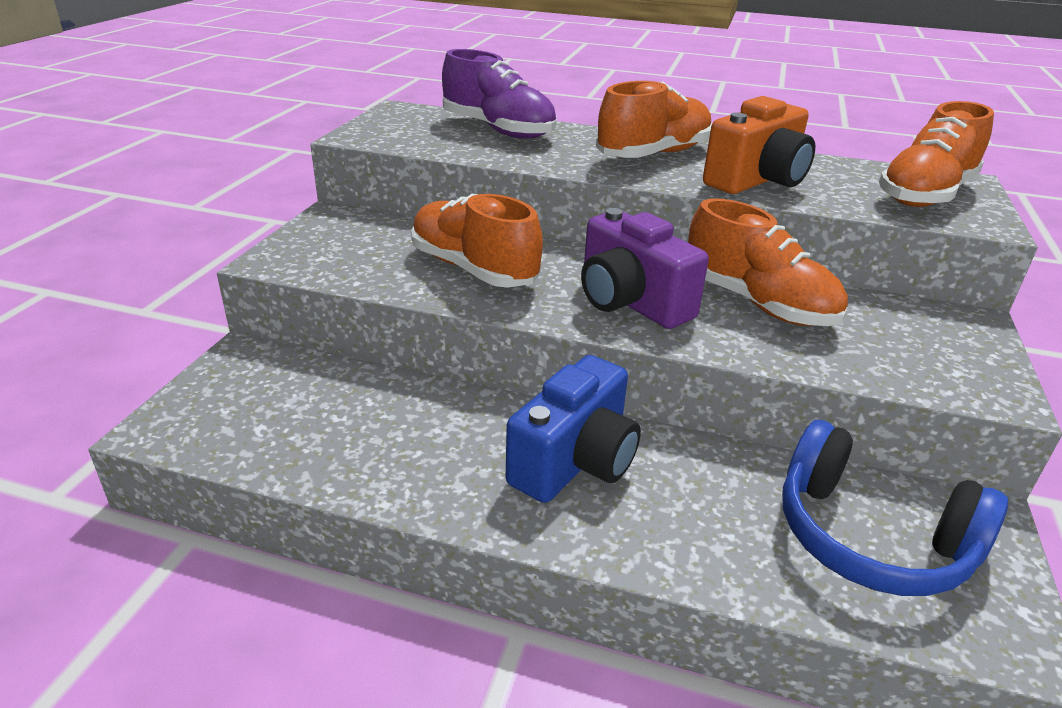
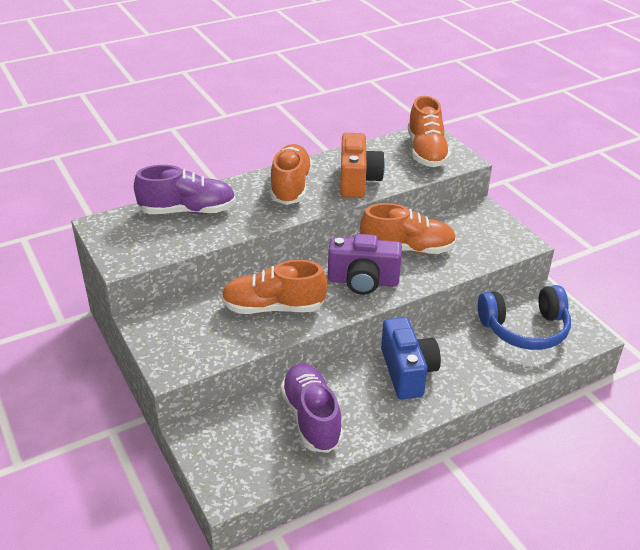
camera: 45 degrees left, 5 degrees up
none -> purple shoe [281,364,343,453]

